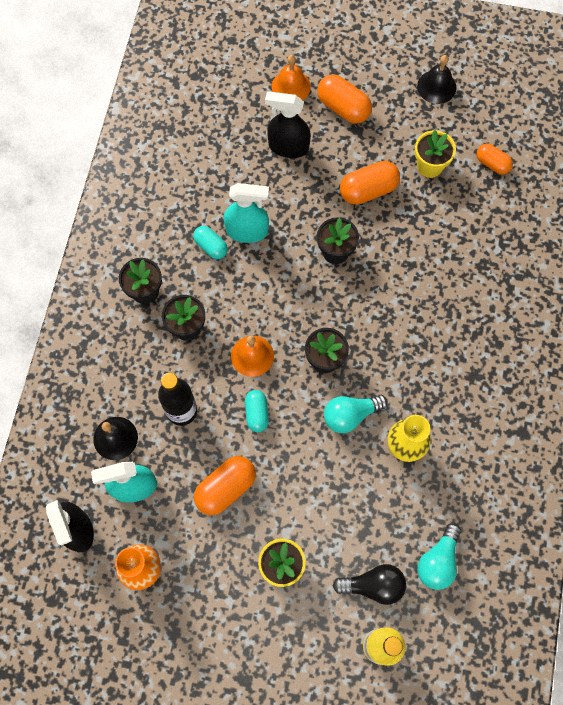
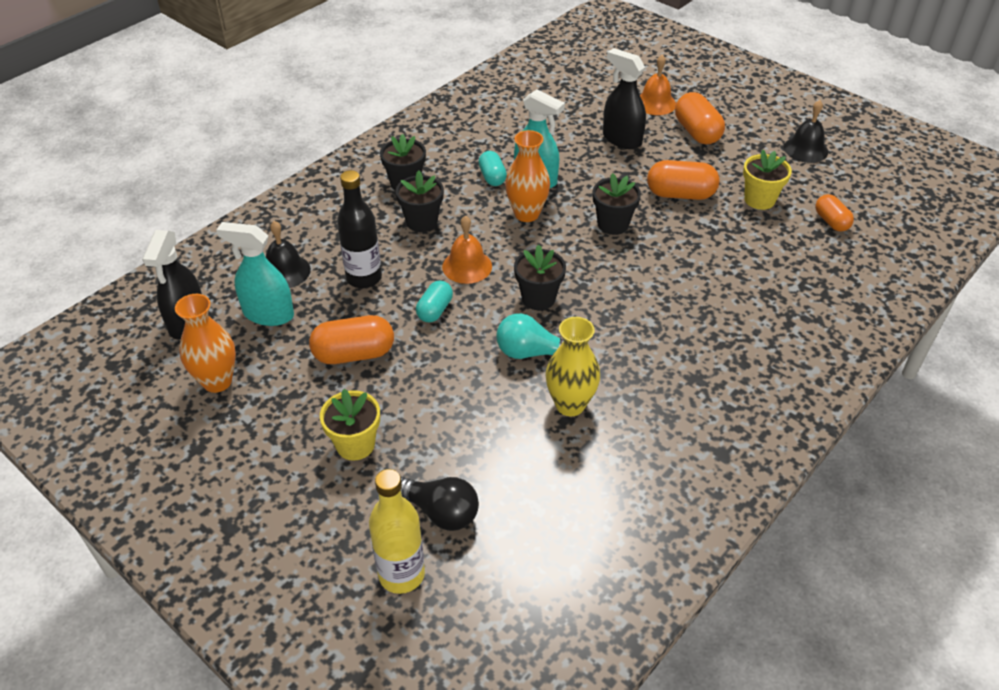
camera: 30 degrees right, 25 degrees down
turquoise light bulb [417,523,461,590] -> none
none -> orange vase [505,130,550,222]

